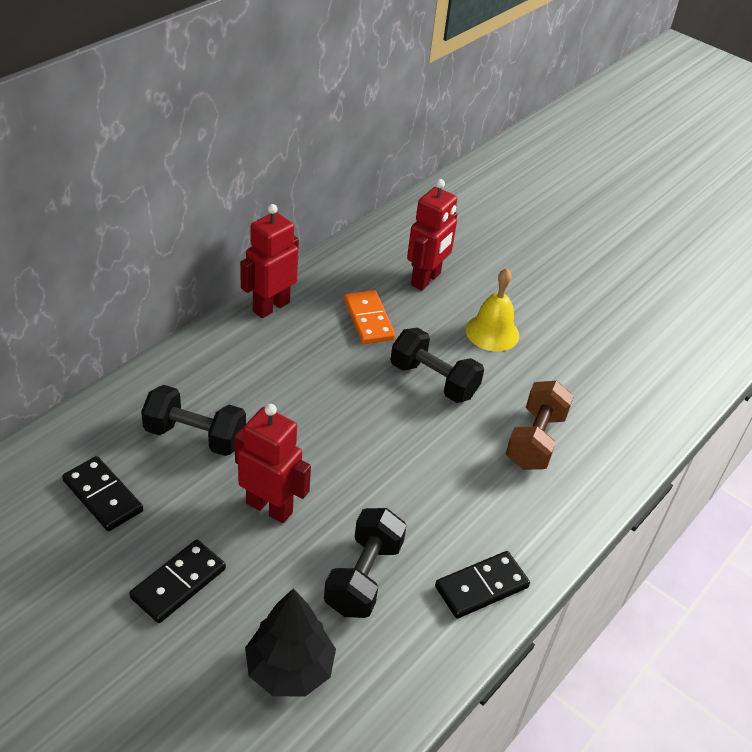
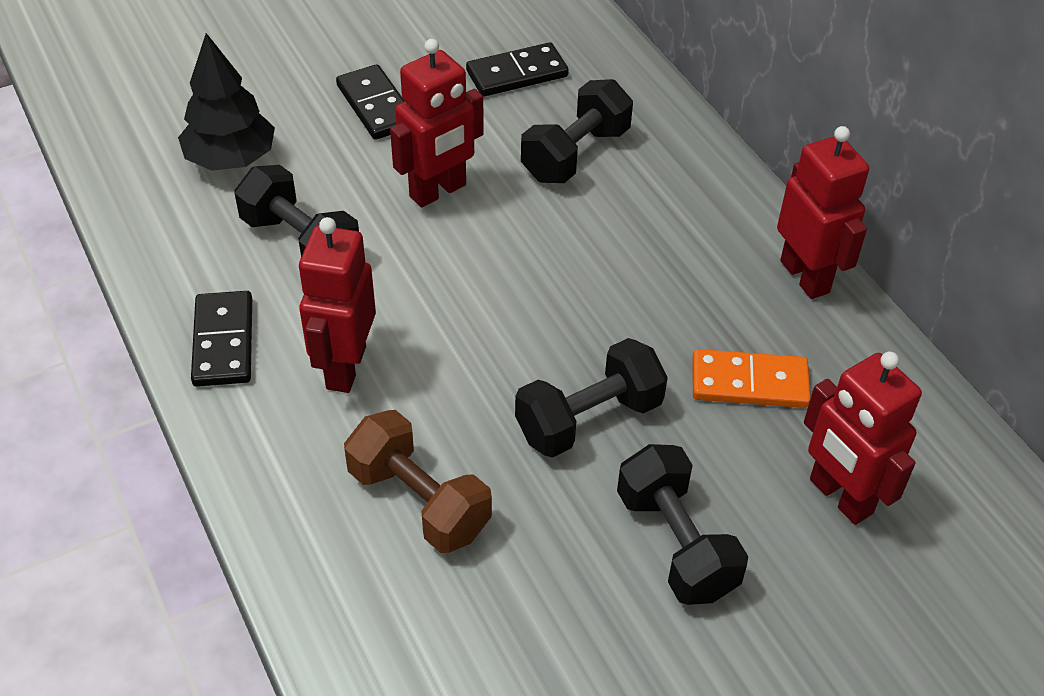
camera: 115 degrees right, 5 degrees up
yellow bell [466,268,519,352] -> black dumbbell [617,444,748,605]
none -> red robot [299,217,376,393]

